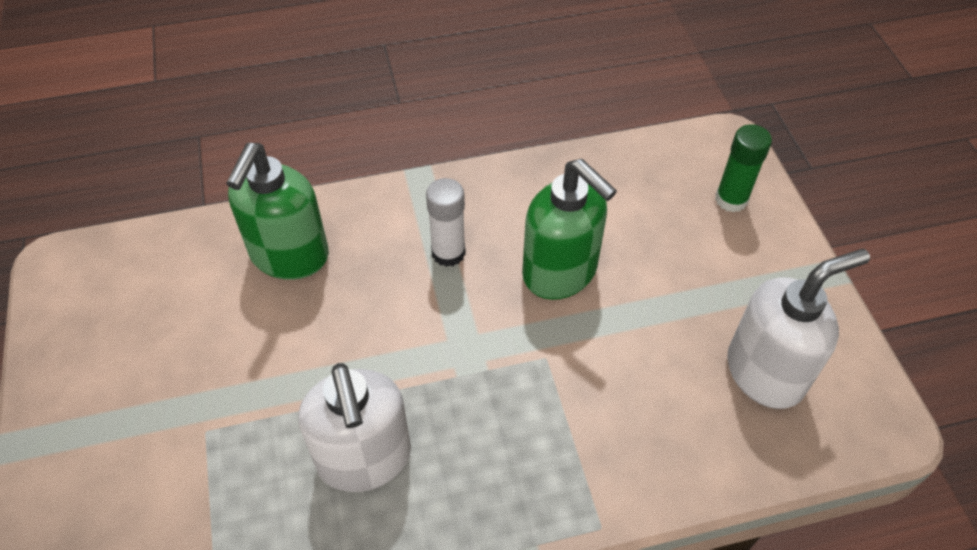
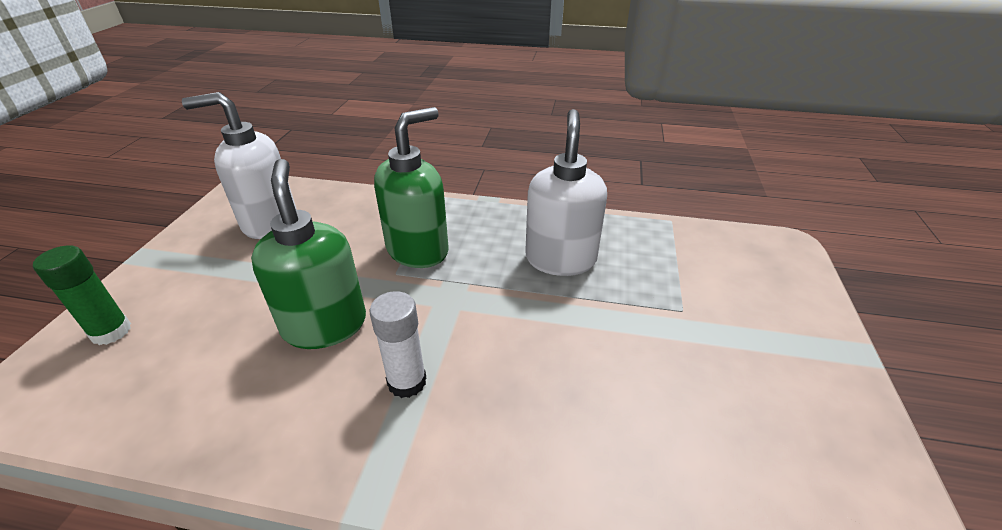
camera: 155 degrees left, 15 degrees down
green soap dispenser [226,143,329,280] -> green soap dispenser moved to [374,107,449,268]

